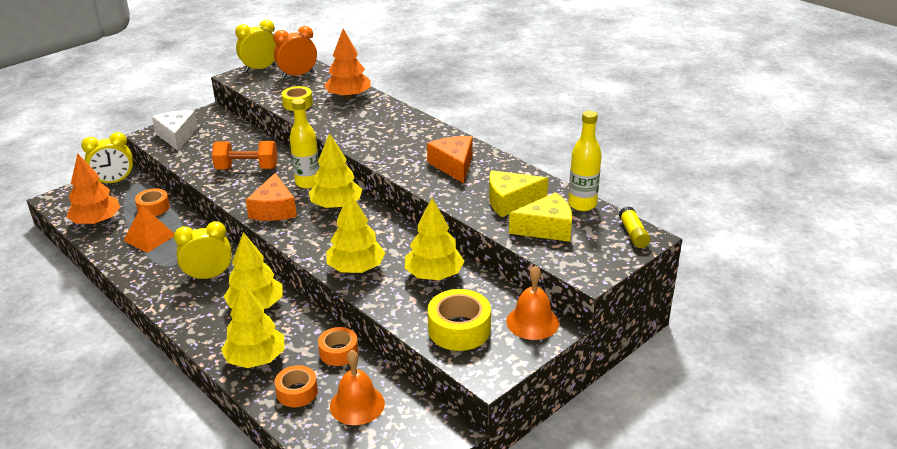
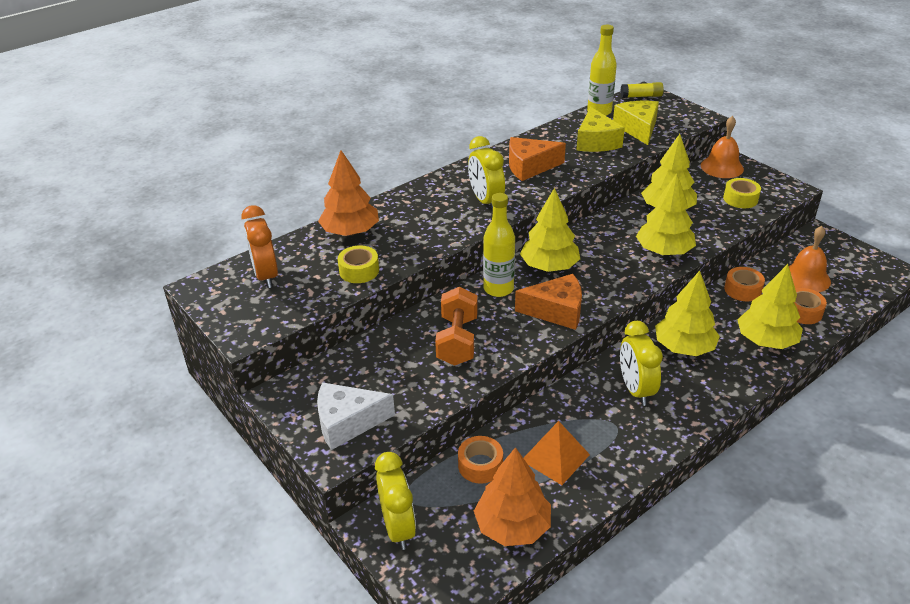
camera: 85 degrees left, 5 degrees up
yellow clock [235,20,276,72] -> yellow clock moved to [468,136,505,211]
yellow tape [428,289,491,351] -> yellow tape [723,178,761,208], size x0.64

